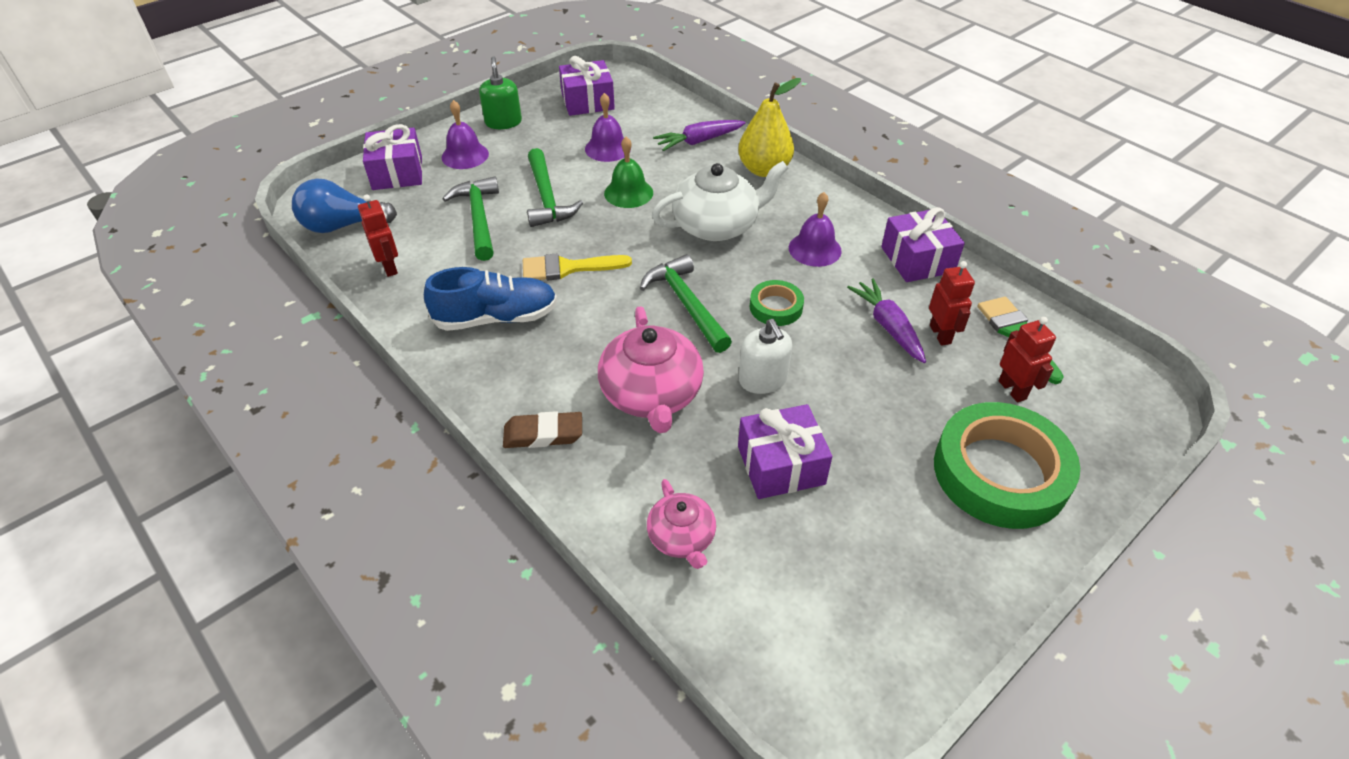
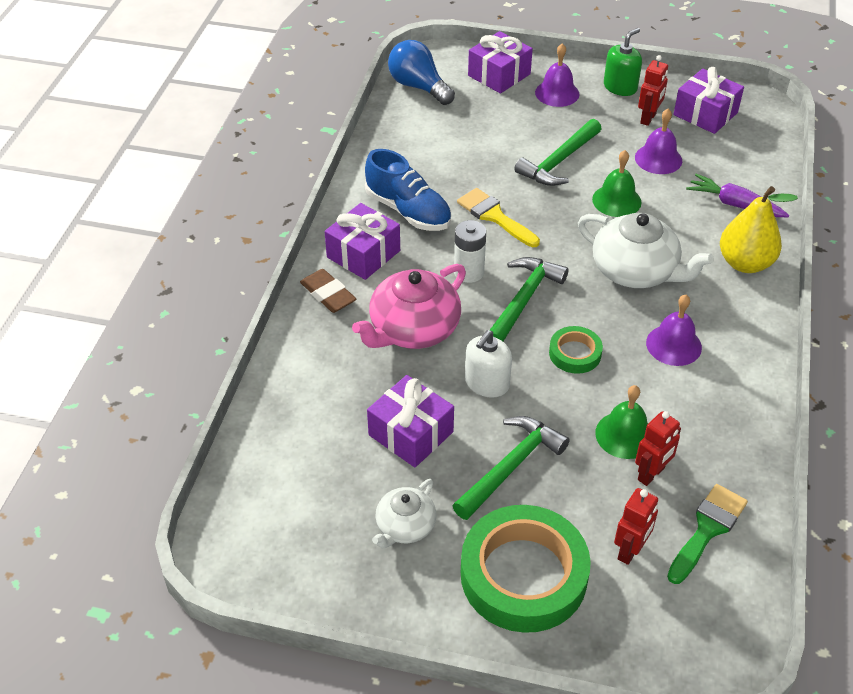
camera: 55 degrees right, 0 degrees up
red robot [358,194,398,277] -> red robot moved to [638,55,668,126]
green hammer [443,176,499,261] -> green hammer moved to [453,416,570,520]
pink teapot [647,479,716,569] -> none
purple carrot [847,278,926,363] -> green bell [595,385,648,459]
purple gift [881,207,965,282] -> purple gift moved to [325,203,400,280]
none -> white teapot [372,479,436,549]
none -> white battery [454,220,486,283]

